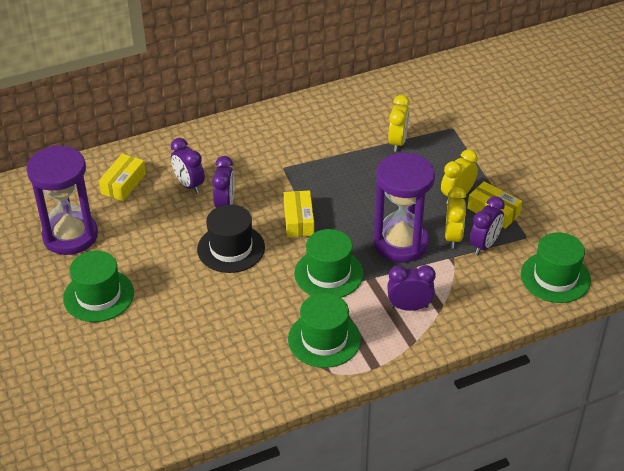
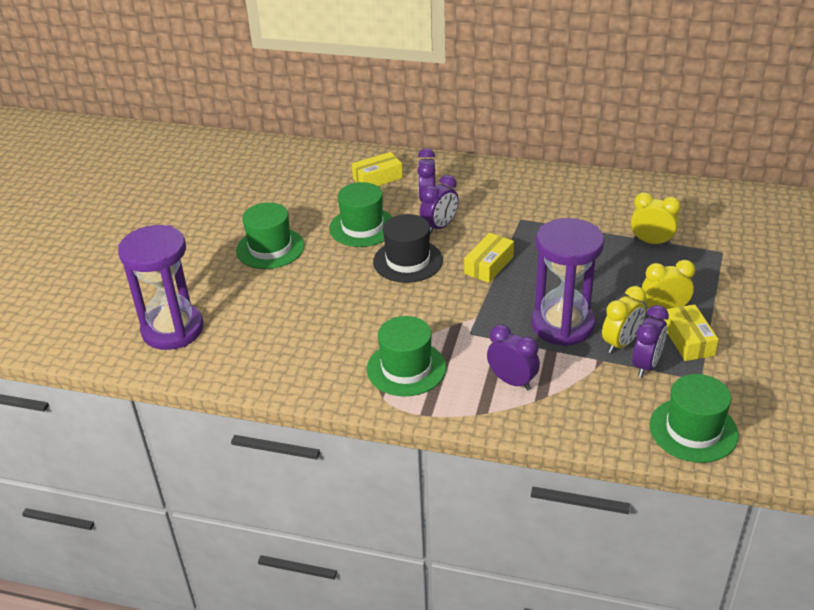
camera: 40 degrees right, 5 degrees down
purple hourglass [26,145,98,255] -> purple hourglass moved to [118,225,203,350]
green hat [294,229,364,298] -> green hat moved to [329,182,392,247]
yellow clock [388,95,410,152] -> yellow clock turned 120 degrees counterclockwise [631,192,681,246]
purple clock [470,196,505,255] -> purple clock turned 45 degrees counterclockwise [632,305,669,377]

